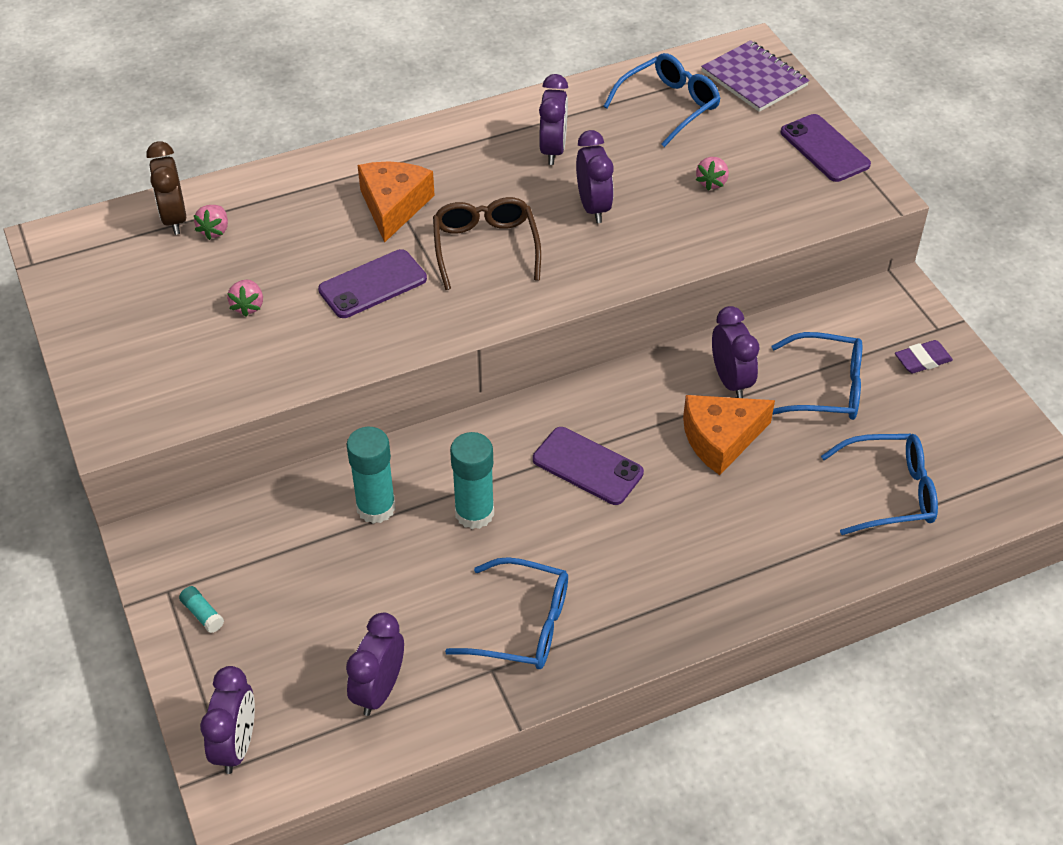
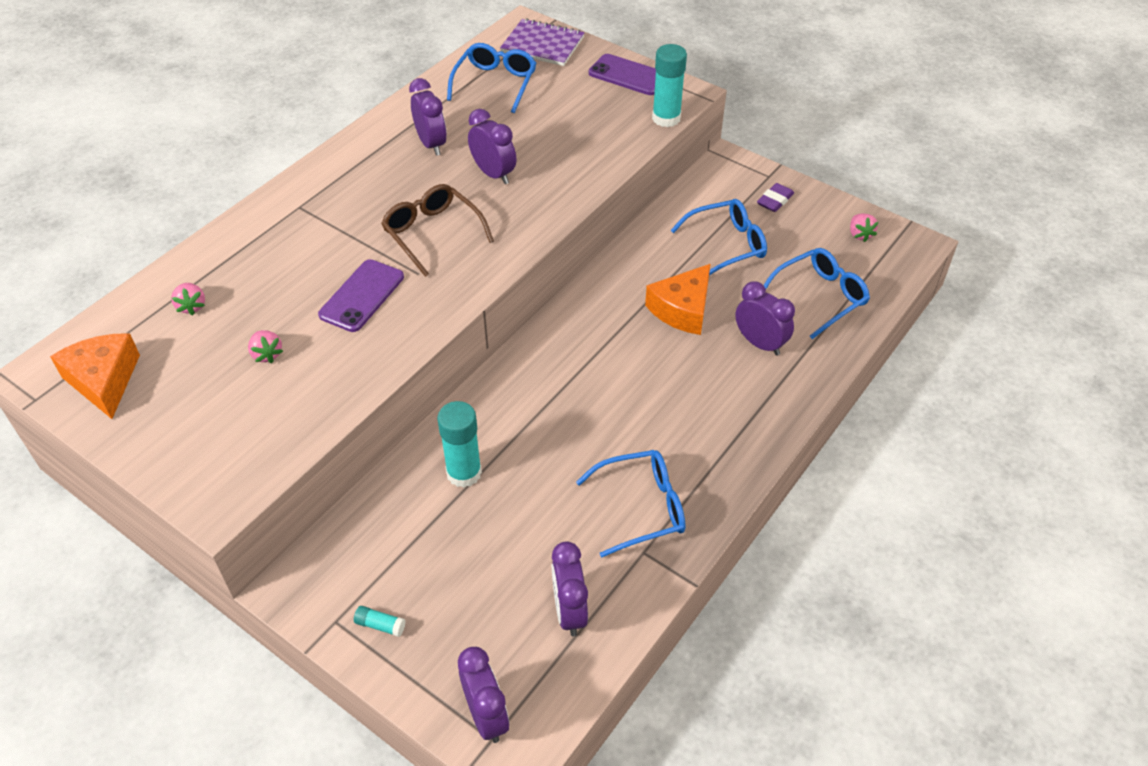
camera: 30 degrees left, 0 degrees up
brown clock [146,141,186,235] -> none
orange cheese [358,161,435,243] -> orange cheese moved to [50,333,140,419]
turquoise glue stick [450,432,494,529] -> turquoise glue stick moved to [652,44,687,127]
purple phone [533,427,644,505] -> none
pink strawberry [696,157,729,191] -> pink strawberry moved to [850,214,878,242]
purple clock [712,306,759,398] -> purple clock moved to [735,281,795,356]

